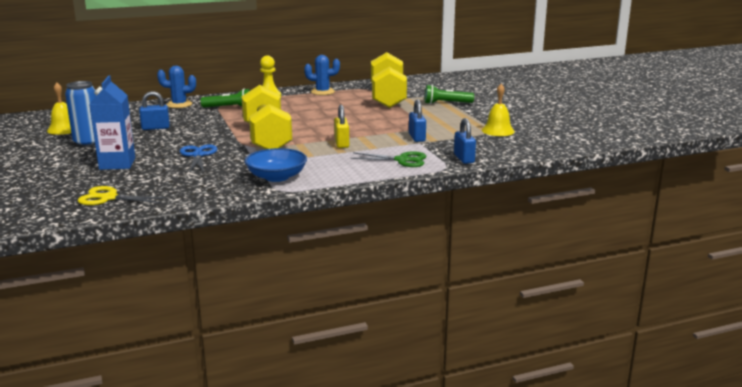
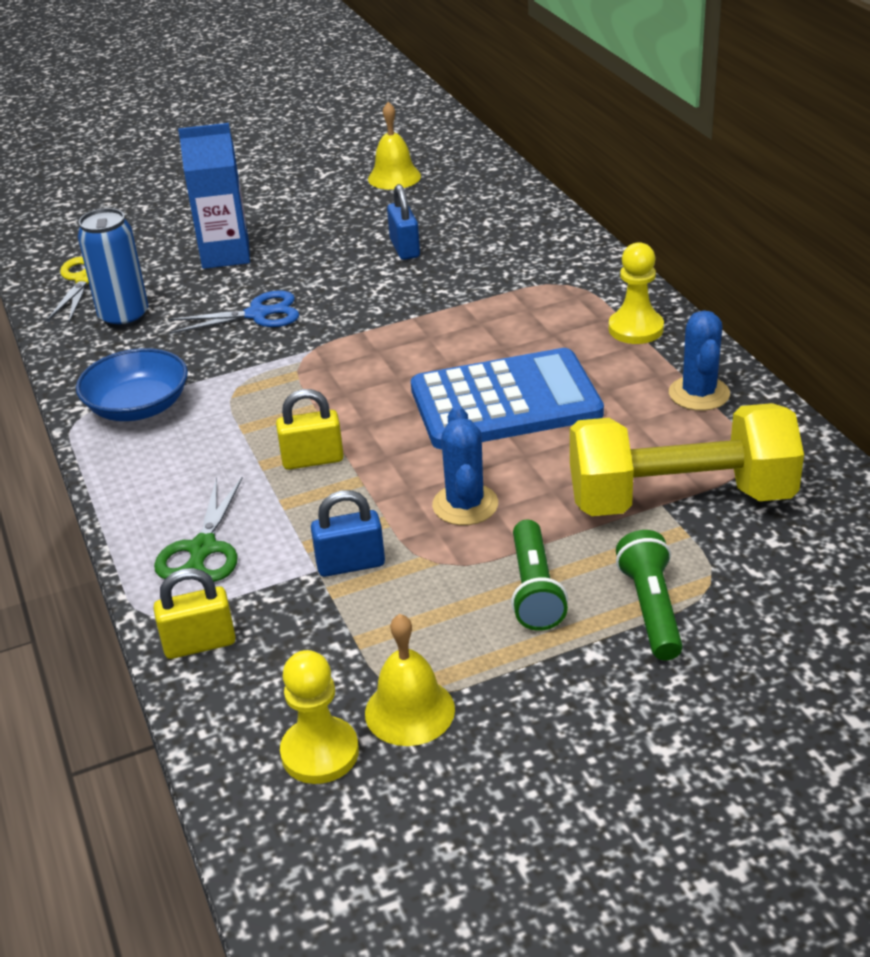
camera: 90 degrees right, 15 degrees up
blue can [65,81,97,147] -> blue can moved to [78,208,148,328]
blue cactus [157,66,196,108] -> blue cactus moved to [432,405,498,525]
green flashlight [201,89,250,108] -> green flashlight moved to [511,520,568,631]
yellow dumbbell [241,85,292,149] -> none
blue padlock [454,118,476,164] -> yellow padlock [154,568,236,659]
none -> yellow pawn [280,650,359,784]
none -> blue calculator [411,348,604,449]

